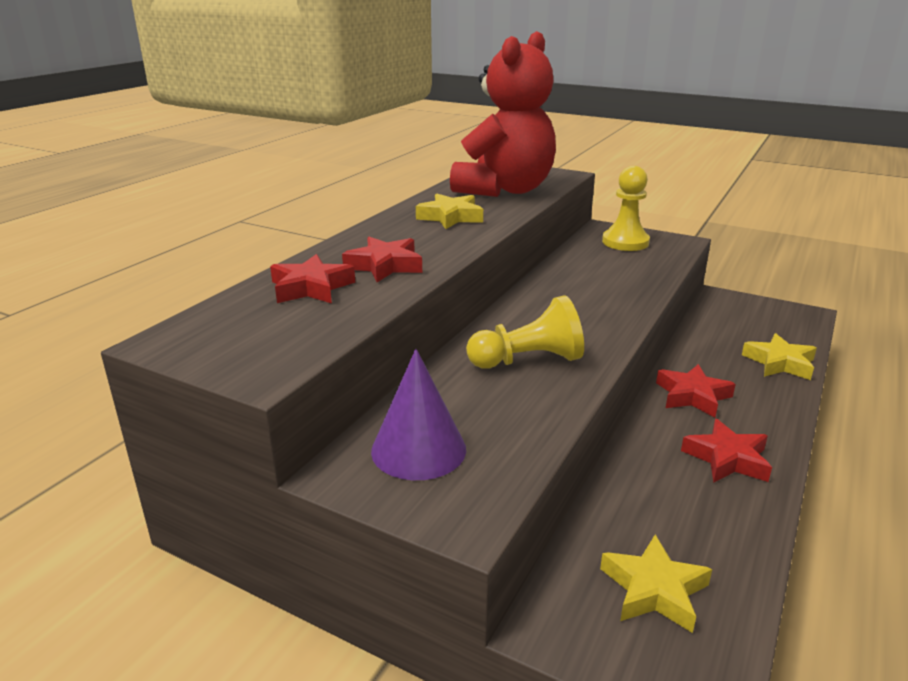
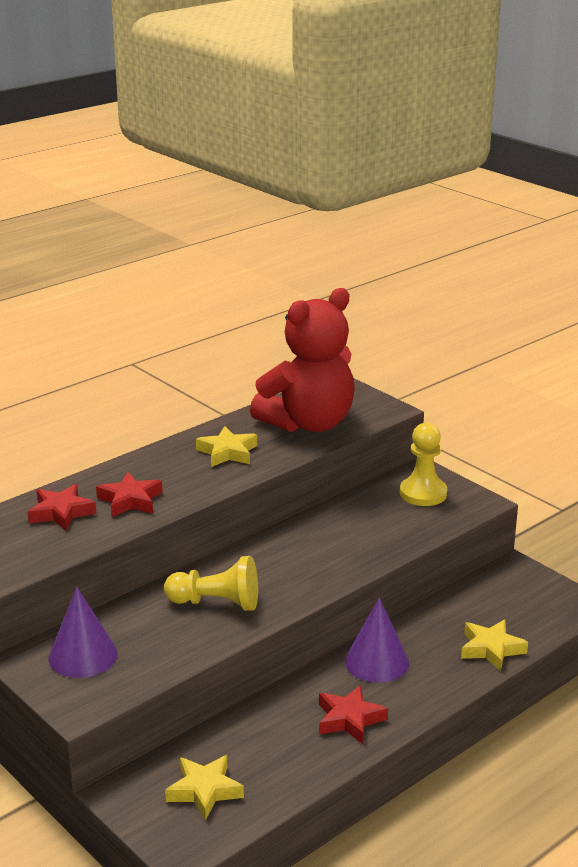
camera: 20 degrees right, 0 degrees up
red star [656,364,736,417] -> purple cone [345,598,409,683]

